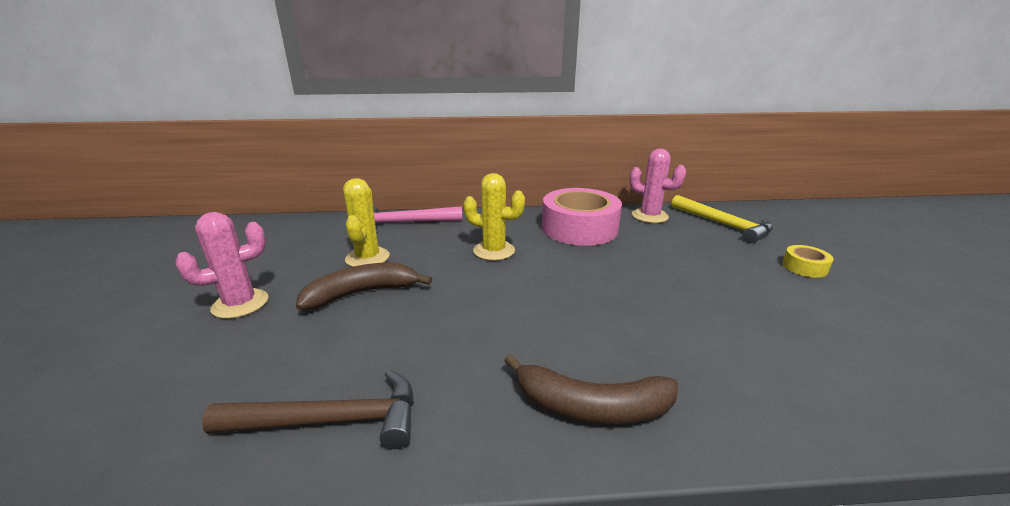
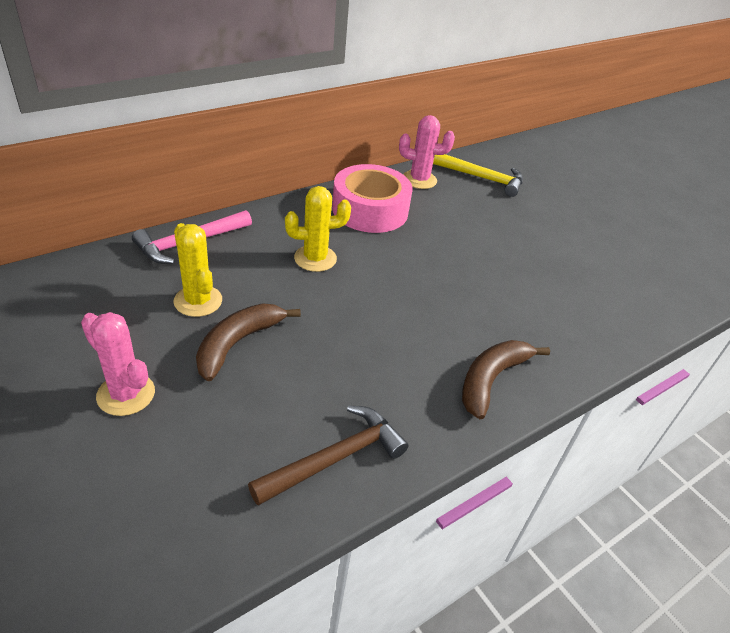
camera: 35 degrees left, 15 degrees up
pink cactus [175,212,268,319] -> pink cactus turned 75 degrees counterclockwise [81,312,155,416]
brown banana [504,354,678,425] -> brown banana turned 150 degrees clockwise [462,340,550,419]
yellow tape [782,245,834,278] -> none

